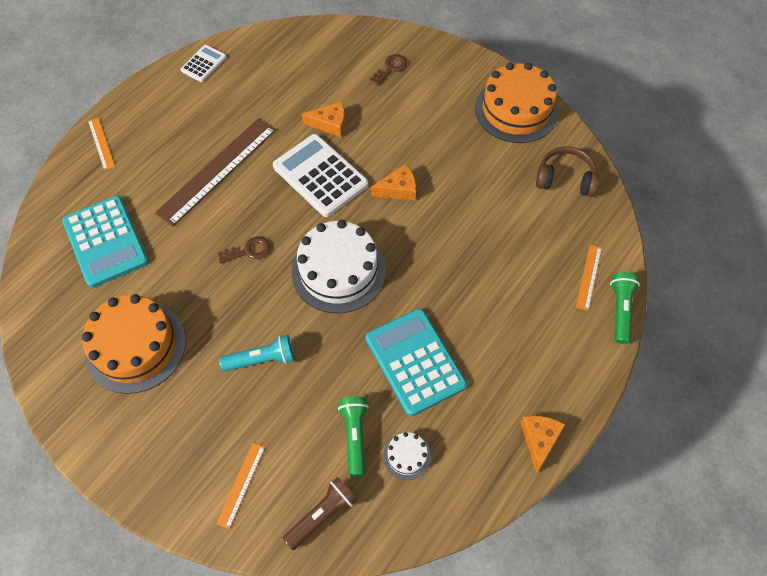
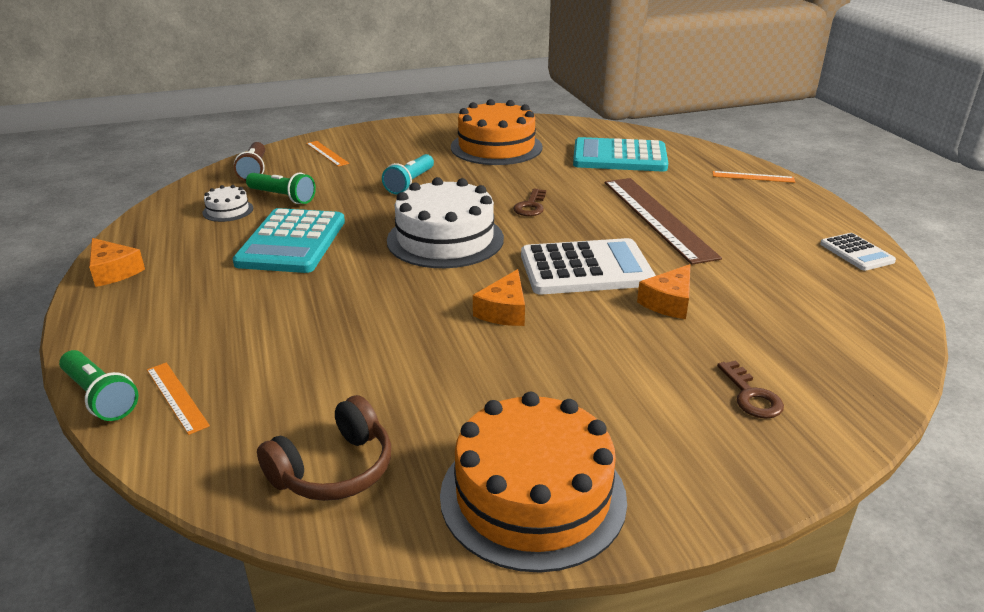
camera: 125 degrees right, 30 degrees down
turquoise calculator [366,309,467,416] -> turquoise calculator turned 90 degrees clockwise [233,208,345,273]

